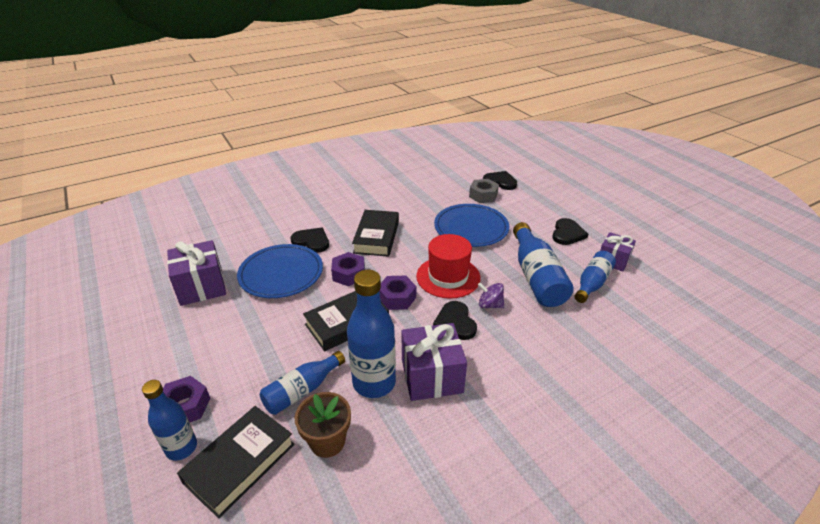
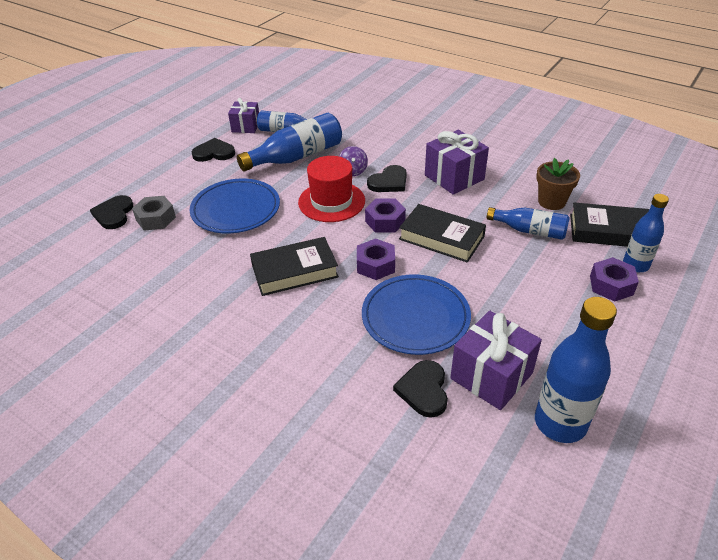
camera: 115 degrees left, 5 degrees up
black heart [291,227,329,253] -> black heart moved to [393,360,448,418]
blue bottle [347,270,396,398] -> blue bottle moved to [535,297,617,443]

